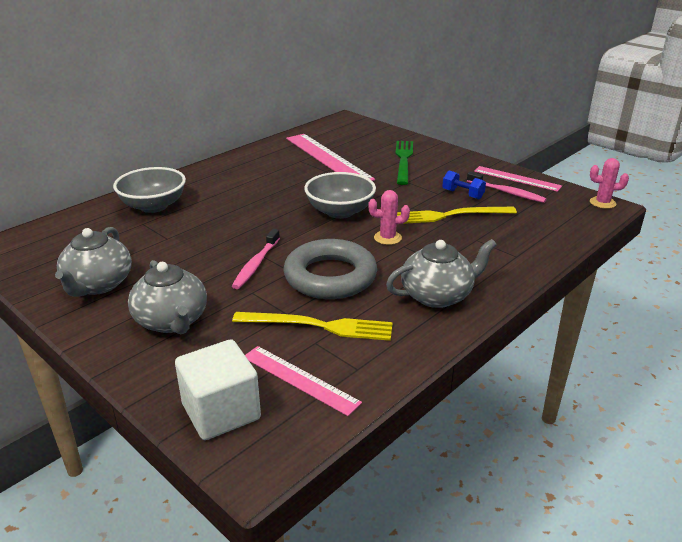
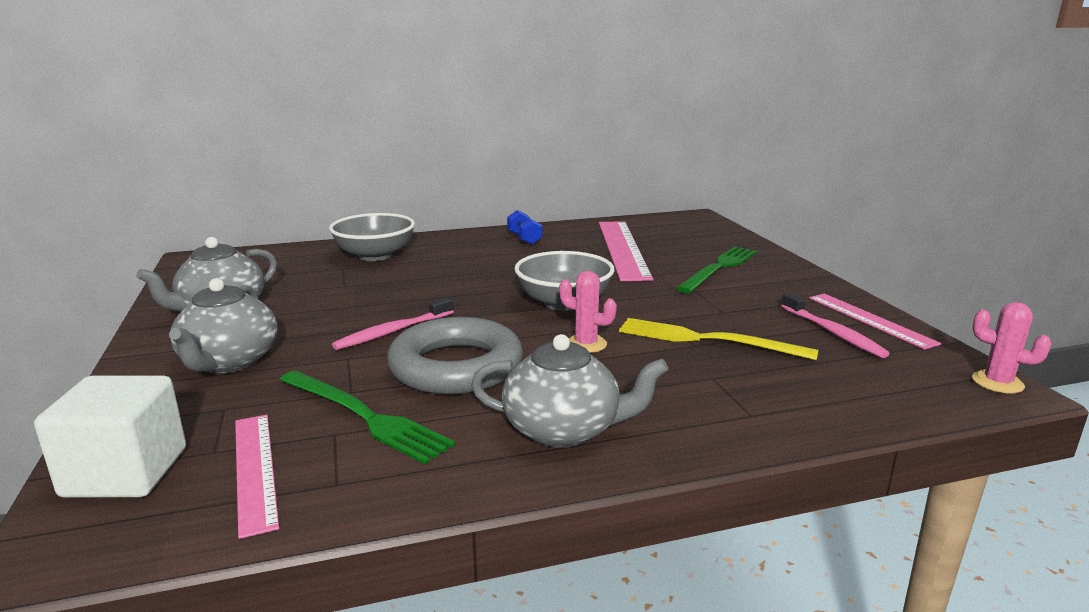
camera: 30 degrees right, 10 degrees down
yellow fork [232,312,393,341] -> green fork [279,371,455,464]
blue dumbbell [442,170,486,199] -> blue dumbbell moved to [507,210,542,245]

